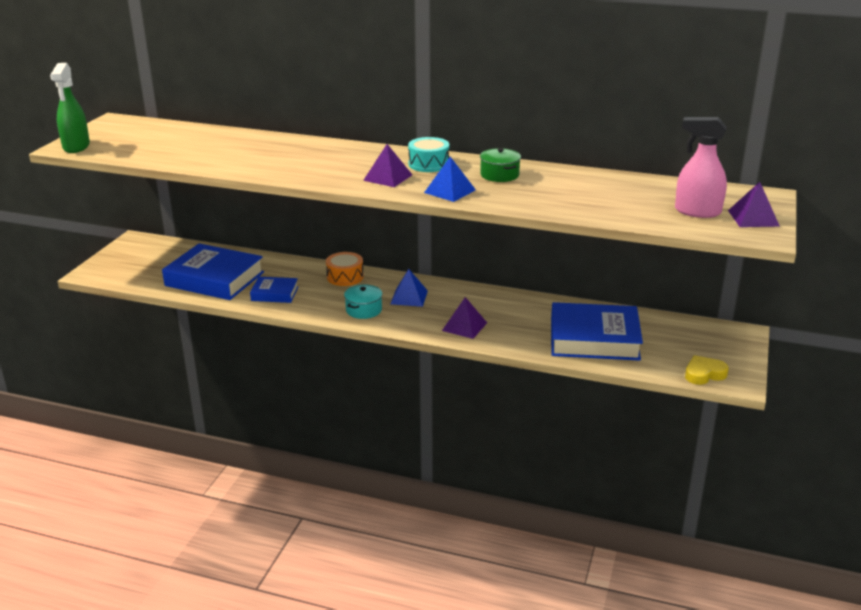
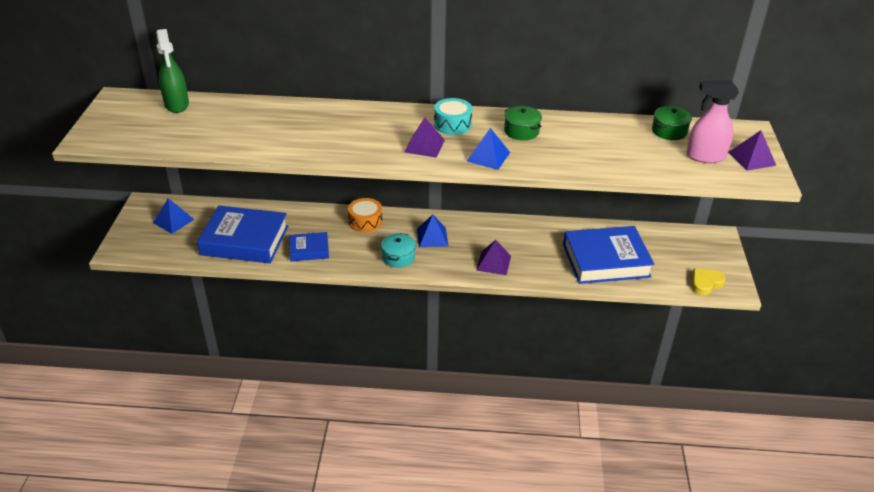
camera: 15 degrees left, 10 degrees up
green spray bottle [50,63,90,153] -> green spray bottle moved to [156,29,189,113]
none -> blue pyramid [153,198,195,234]
none -> green pot [652,106,692,140]

